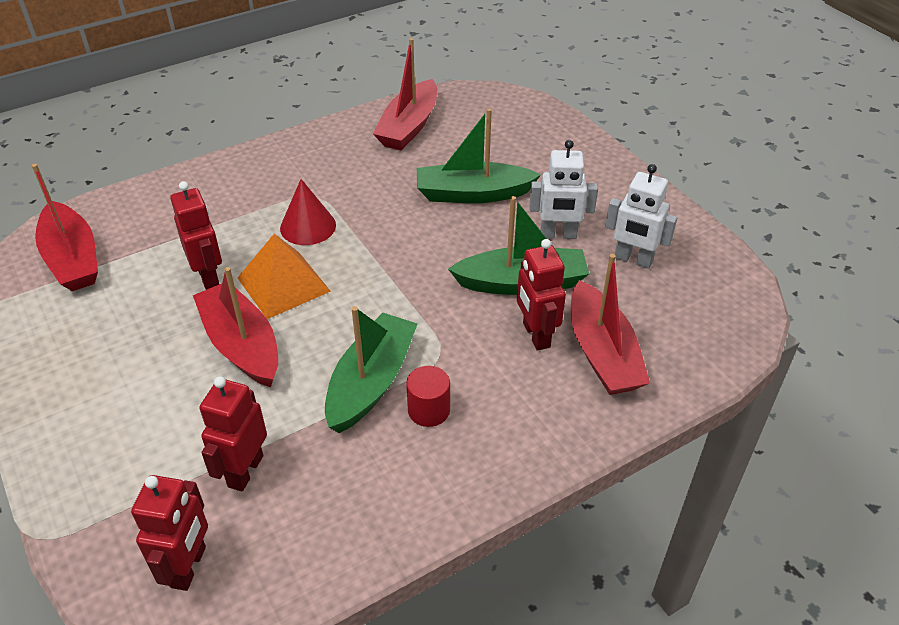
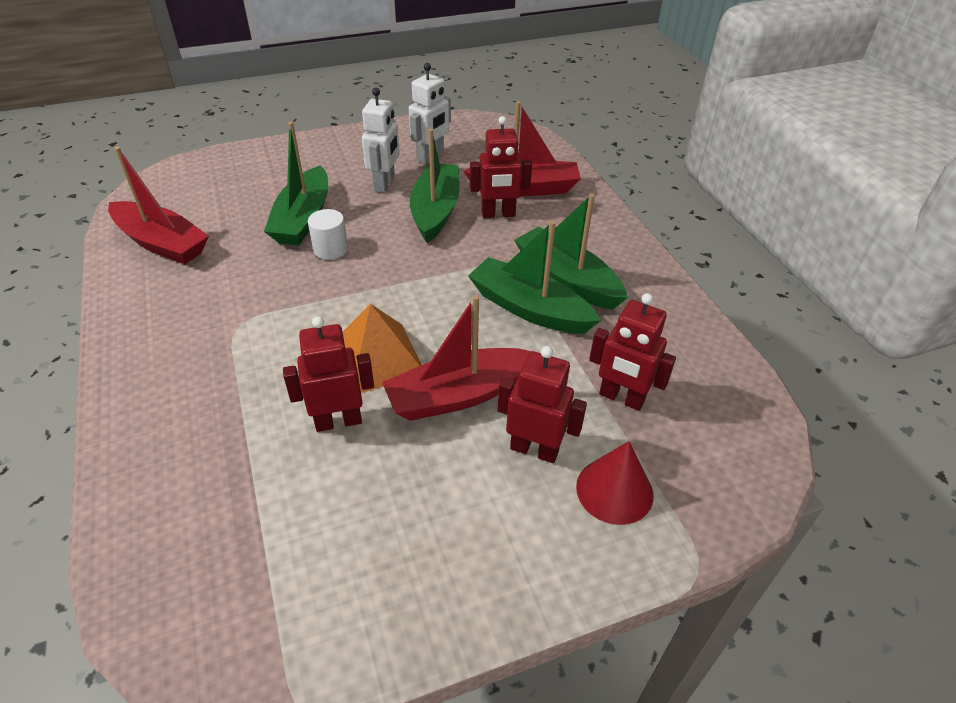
camera: 80 degrees left, 0 degrees up
red boat [32,164,98,291] -> none
red robot [131,475,208,591] -> red robot moved to [497,346,587,463]
red cone [280,179,336,245] -> red cone moved to [576,441,654,525]
red cylinder [406,366,450,427] -> green boat [514,194,628,310]
none -> white cylinder [308,209,348,260]

